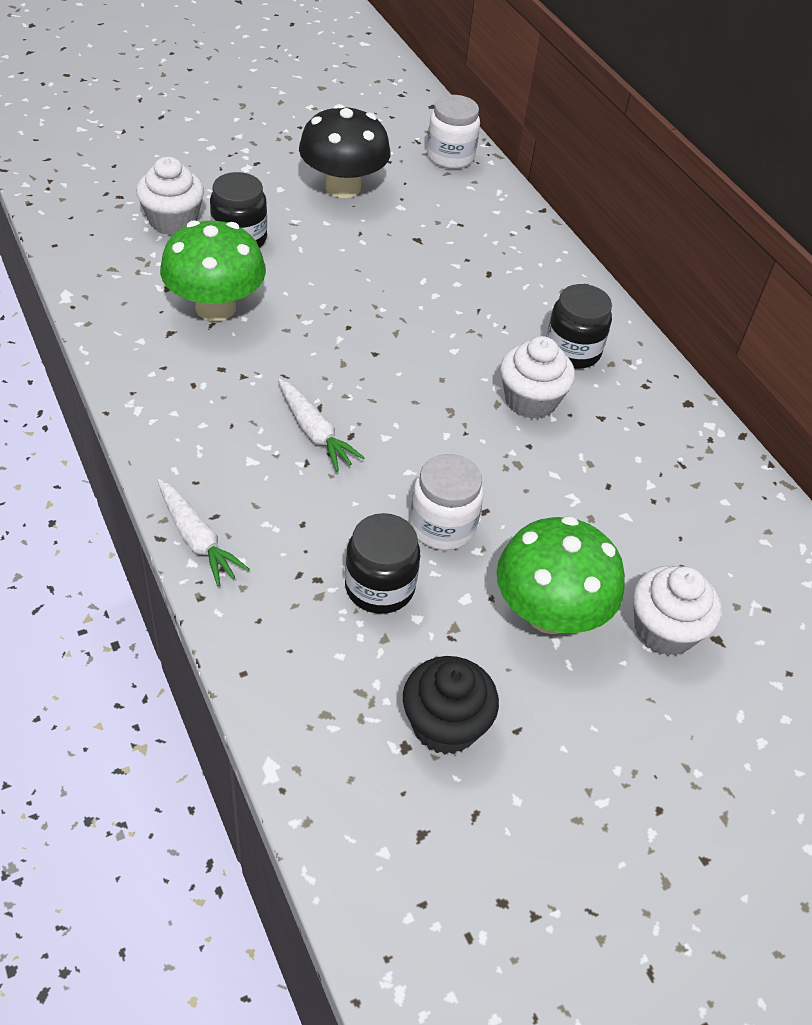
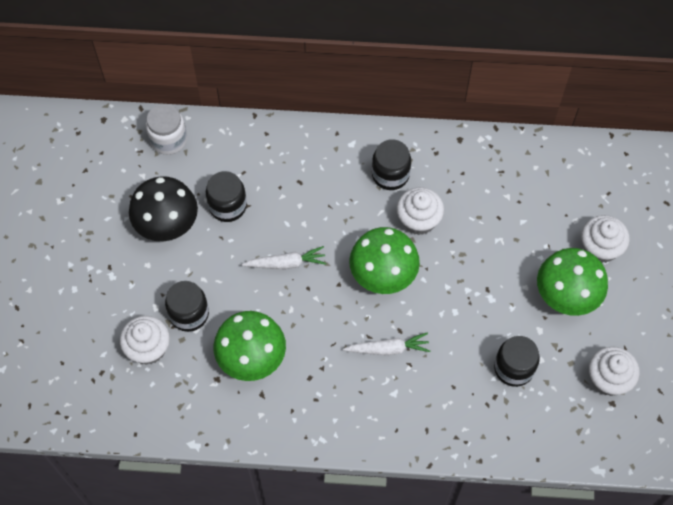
camera: 55 degrees left, 15 degrees up
white carrot [157,479,250,586] -> white carrot moved to [242,246,326,269]
black cupcake [403,656,499,755] -> white cupcake [589,346,640,396]
white jar [410,454,484,550] -> none
none -> black jar [206,171,247,222]
none -> green mushroom [349,227,420,294]

